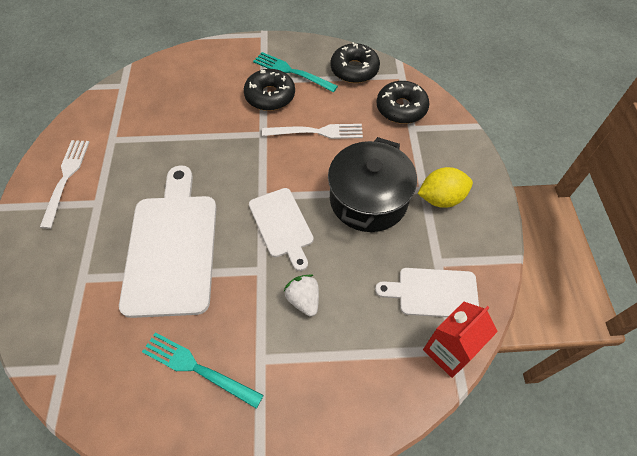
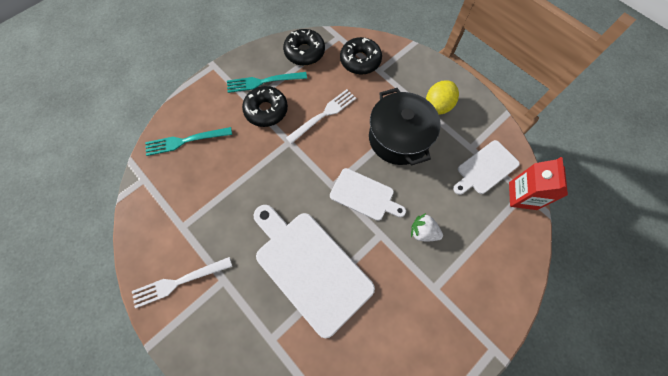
camera: 40 degrees left, 10 degrees up
white fork [39,140,89,229] -> white fork turned 75 degrees counterclockwise [132,257,232,308]
turquoise fork [142,332,264,409] -> turquoise fork moved to [145,127,232,156]

